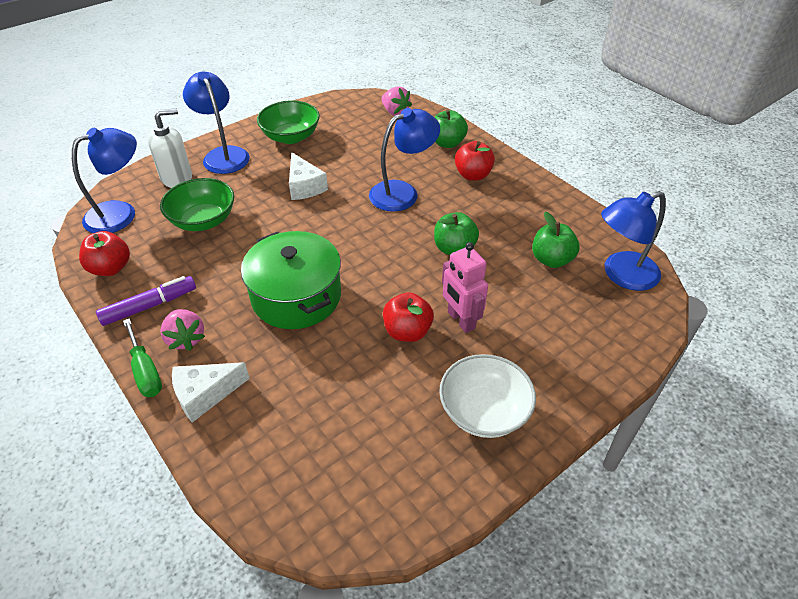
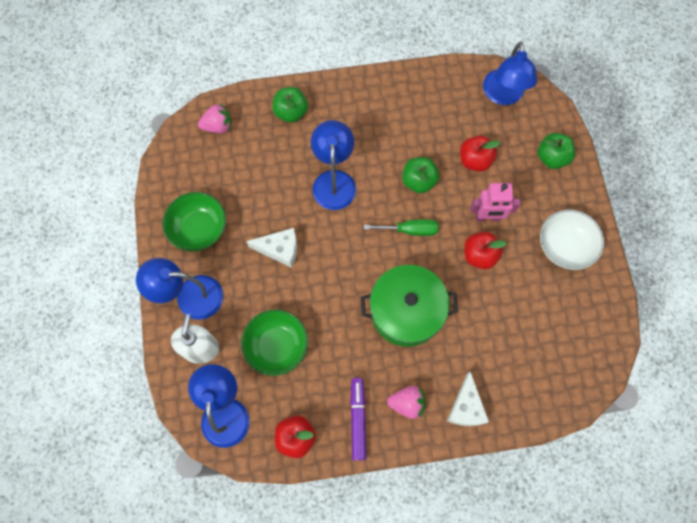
camera: 60 degrees left, 25 degrees up
green screwdriver [123,318,162,397] -> green screwdriver moved to [364,219,439,236]
red apple [455,141,495,181] -> red apple moved to [460,135,500,172]
green apple [532,212,579,268] -> green apple moved to [538,133,575,169]

